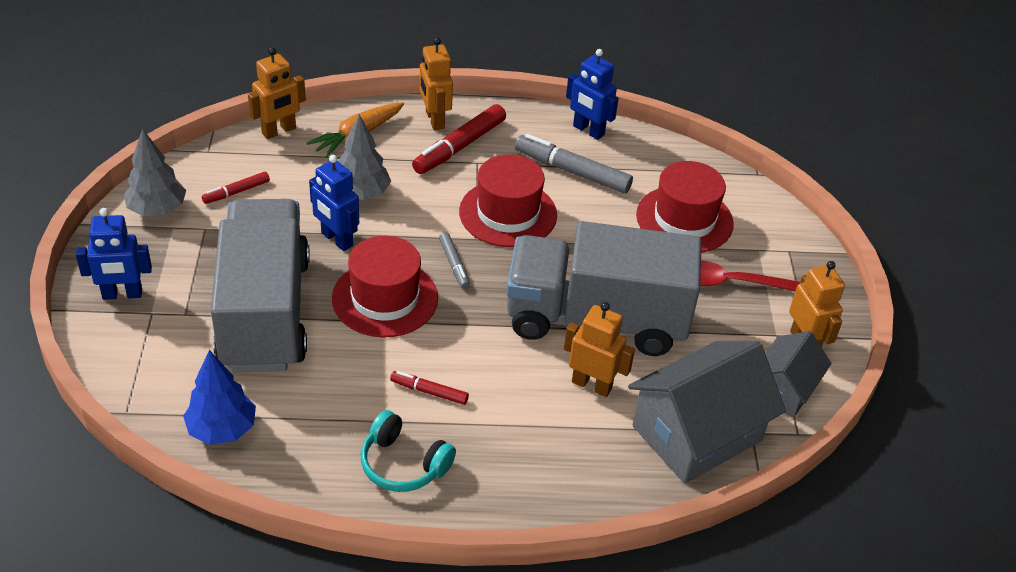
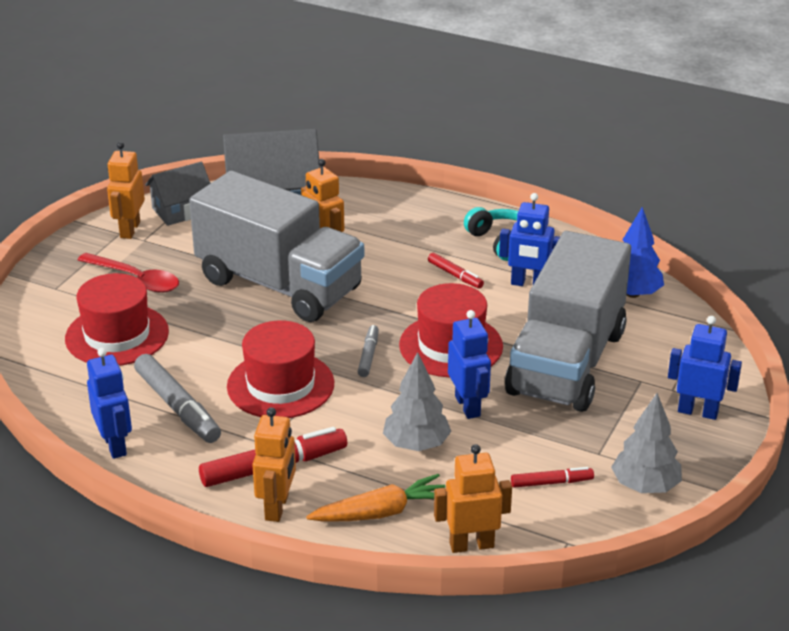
camera: 150 degrees left, 10 degrees down
none -> blue robot [499,193,560,286]

